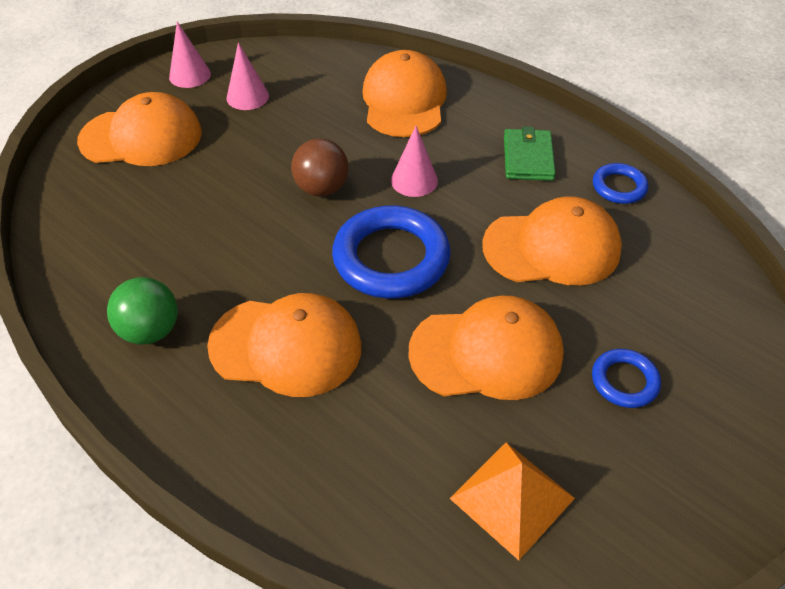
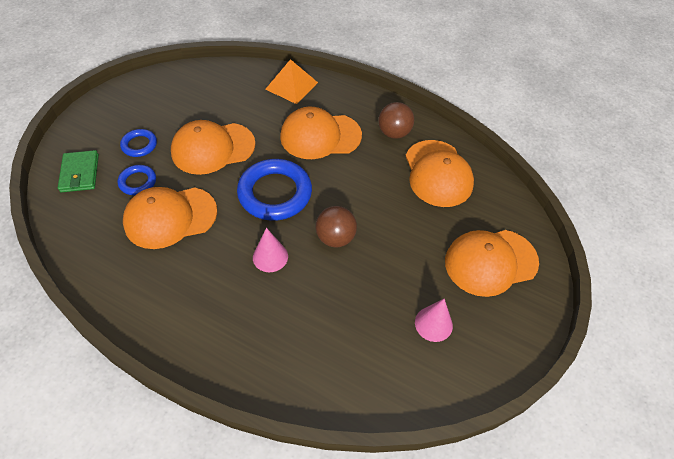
camera: 165 degrees right, 5 degrees up
green ball [107,277,178,344] -> brown ball [378,102,414,139]
pink cone [169,21,211,88] -> none
orange cap [362,50,447,137] -> orange cap moved to [406,140,474,207]
orange pyramid [449,442,575,560] -> orange pyramid moved to [265,59,318,104]
green wallet [504,126,556,181] -> green wallet moved to [58,150,99,193]
blue ring [593,163,649,204] -> blue ring moved to [117,165,156,195]

